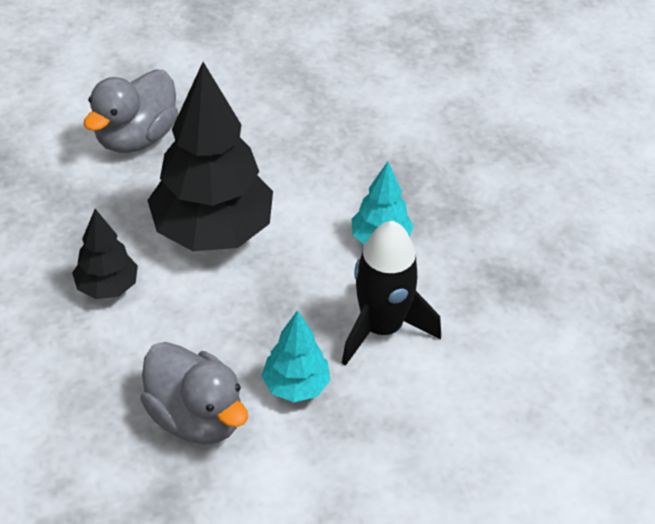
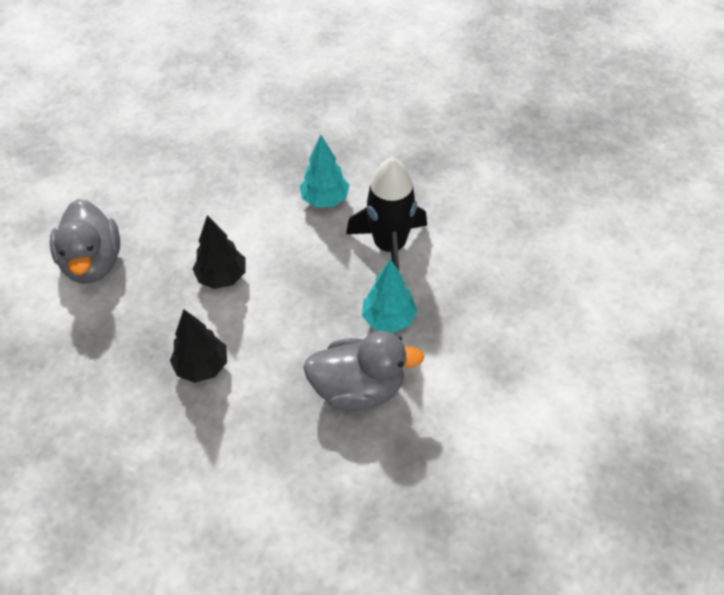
camera: 45 degrees left, 5 degrees up
black tree [147,62,273,251] -> black tree [193,215,246,289], size x0.50

